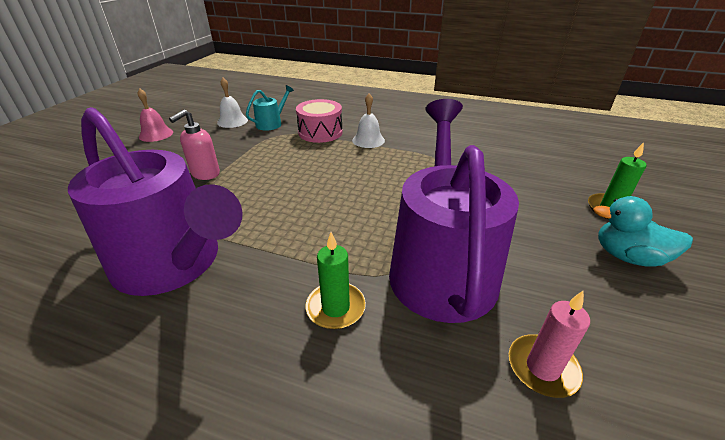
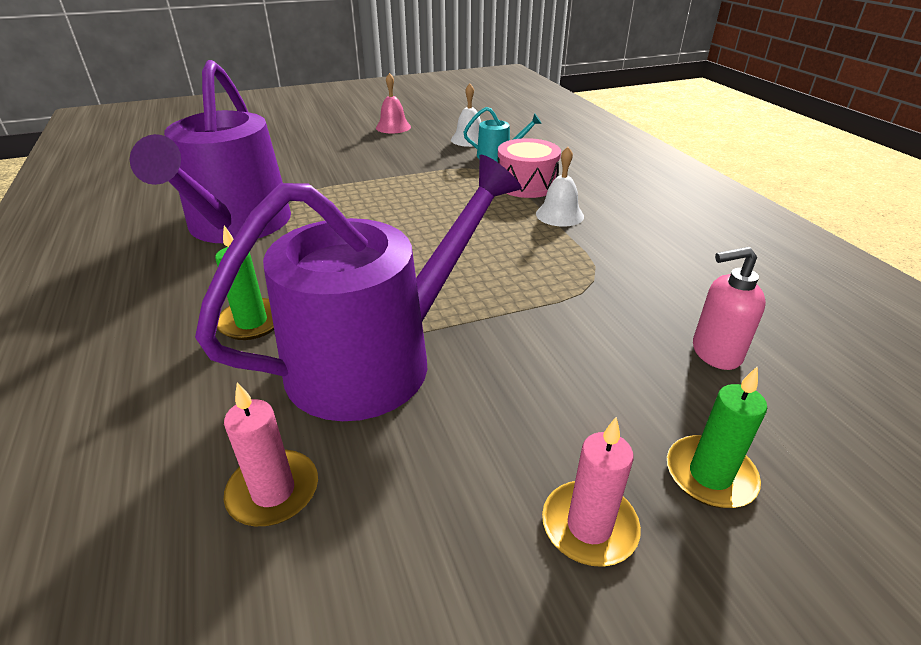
camera: 50 degrees right, 0 degrees up
pink soap dispenser [169,109,220,180] -> pink soap dispenser moved to [693,247,766,370]
turquoise duck [593,196,693,267] -> pink candle [542,417,641,567]

